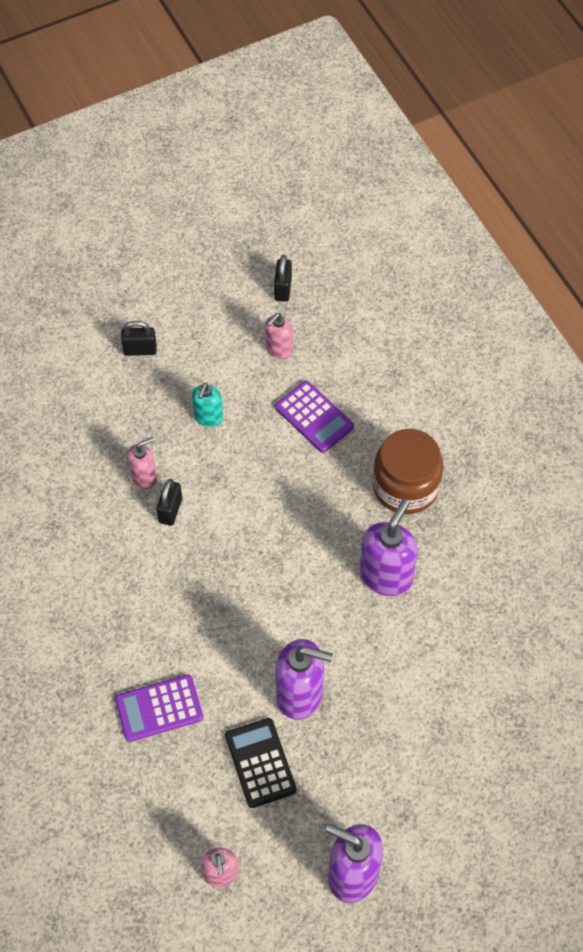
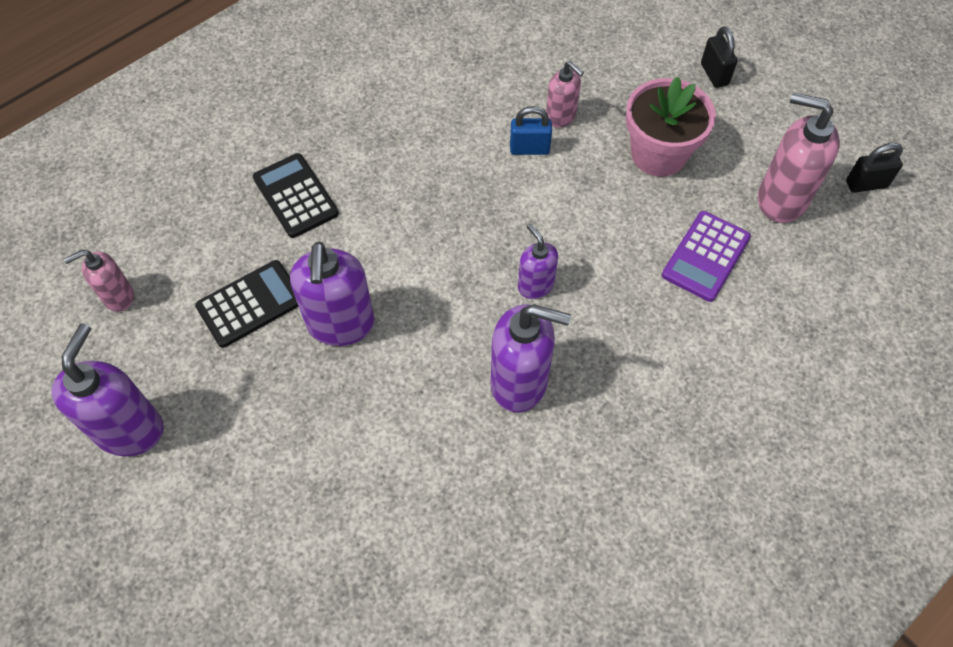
camera: 75 degrees right, 0 degrees up
purple calculator [115,675,203,742] -> black calculator [253,153,339,238]
black padlock [156,479,182,526] -> blue padlock [510,106,552,155]
turquoise soap dispenser [192,383,223,427] -> pink flower pot [626,76,716,177]
pink soap dispenser [265,313,293,359] -> pink soap dispenser [758,93,840,223], size x1.73
brown jar [373,429,443,514] -> none
none -> purple soap dispenser [518,224,558,299]

